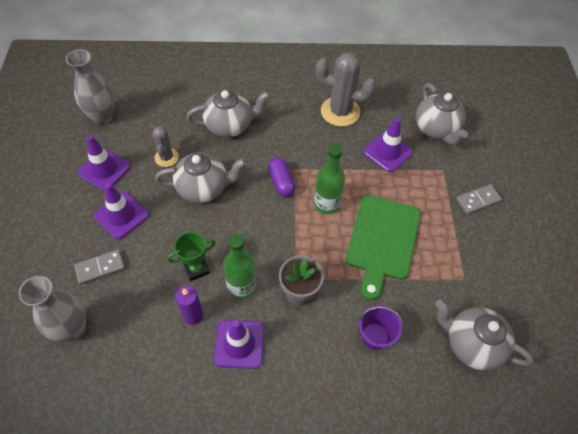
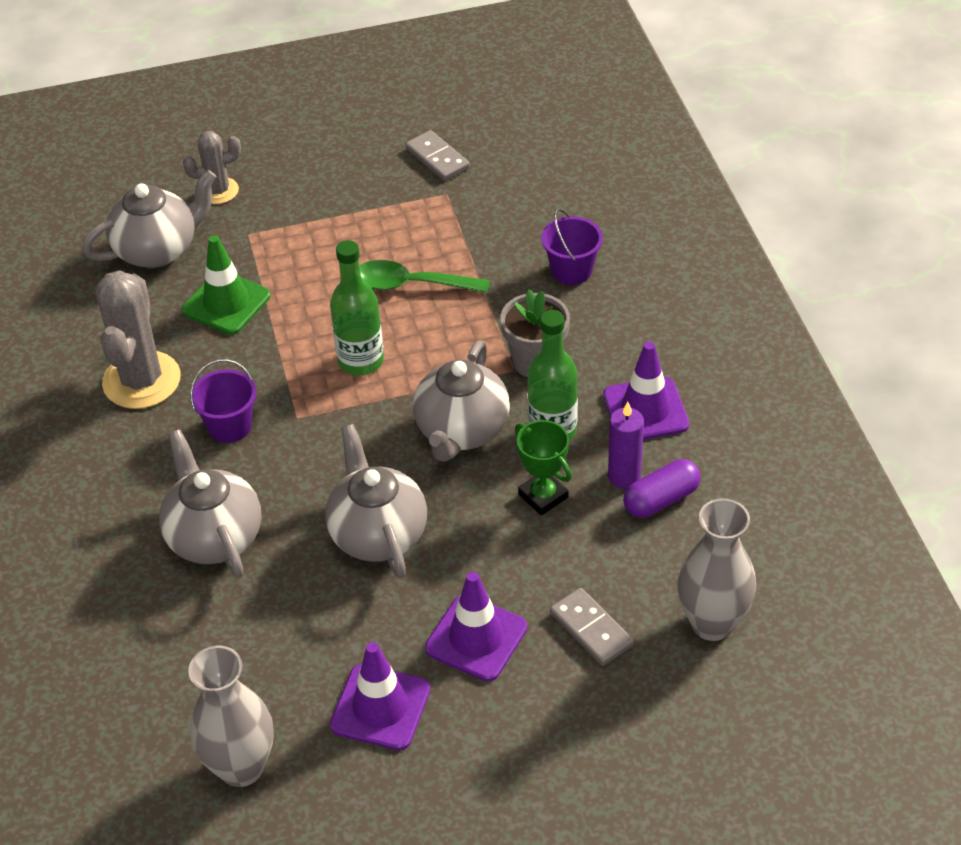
camera: 100 degrees left, 10 degrees down
grey cactus [152,126,179,167] -> grey cactus moved to [183,131,241,204]
purple capsule [268,157,295,197] -> purple capsule moved to [623,459,701,518]
green cutting board [345,195,421,300] -> green spoon [359,260,490,293]
purple traffic cone [363,117,413,172] -> green traffic cone [182,235,271,335]
grey teapot [435,300,534,370] -> grey teapot moved to [413,340,510,462]
grey domino [456,184,502,214] -> grey domino moved to [406,130,470,181]
none -> purple bucket [190,359,256,443]

